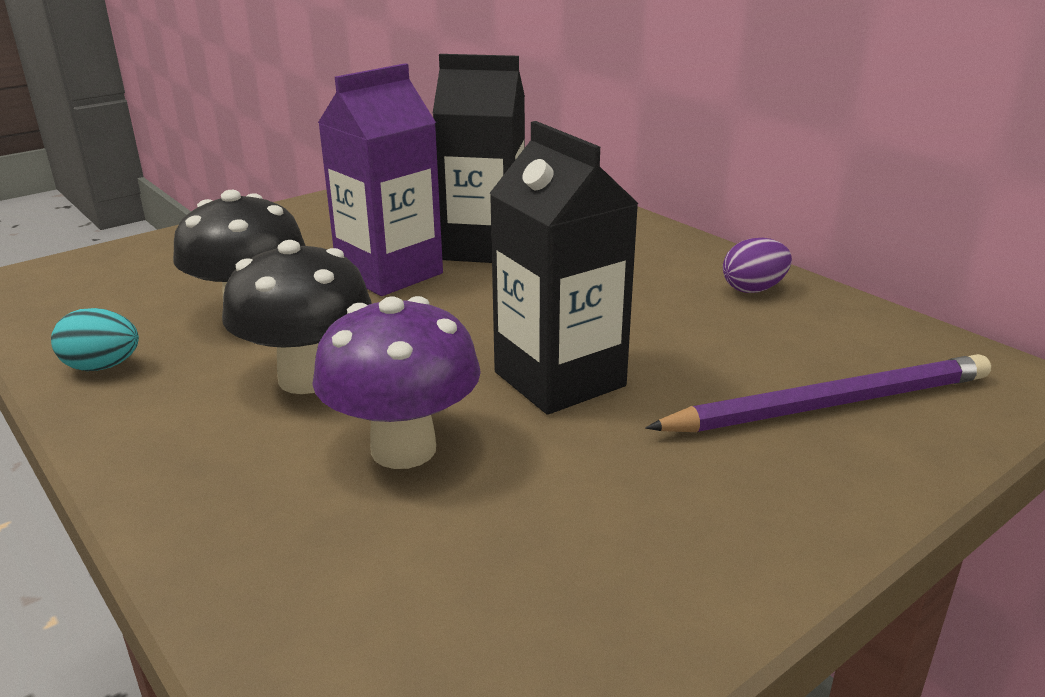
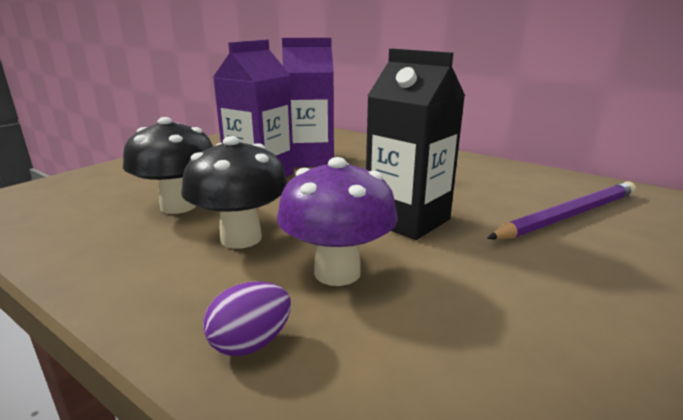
camera: 15 degrees left, 5 degrees down
turquoise egg [51,308,139,371] -> none
black carton [432,54,525,263] -> purple carton [282,38,334,167]
purple egg [723,238,792,293] -> purple egg moved to [203,281,291,356]

